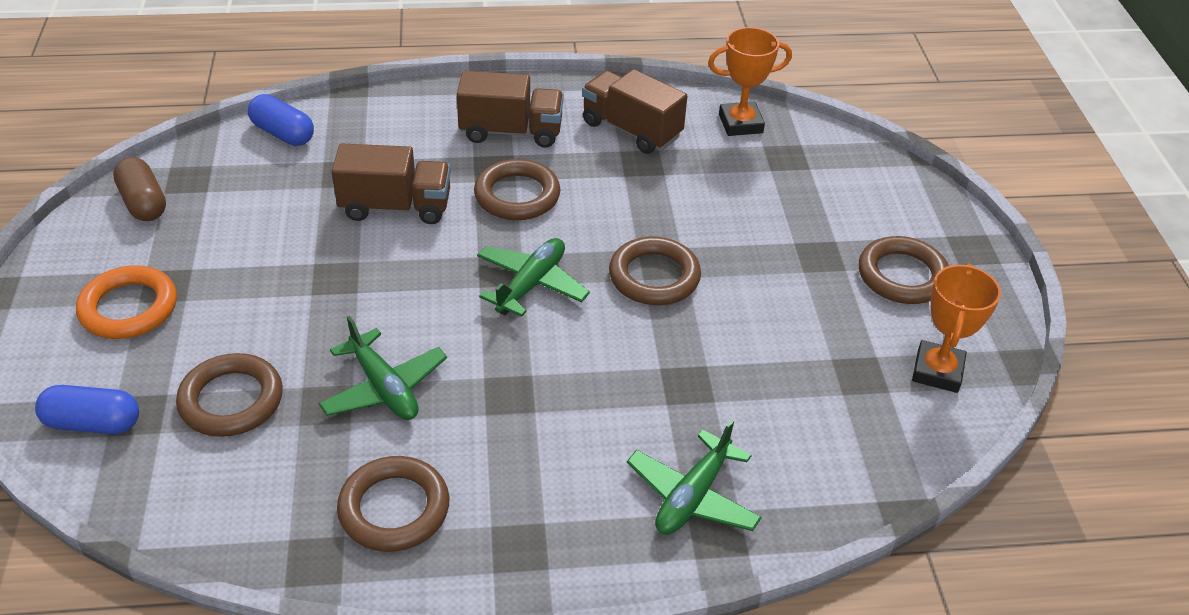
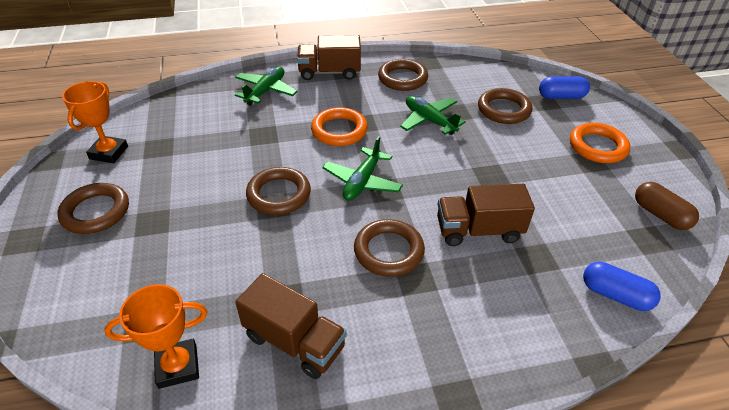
camera: 175 degrees right, 0 degrees up
brown truck [457,70,564,148] -> brown truck moved to [297,35,361,80]
none -> orange ring [311,107,368,146]

